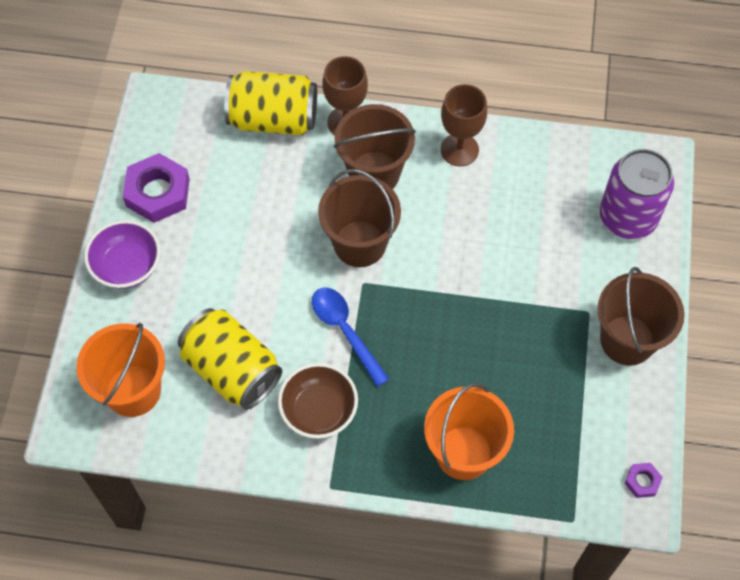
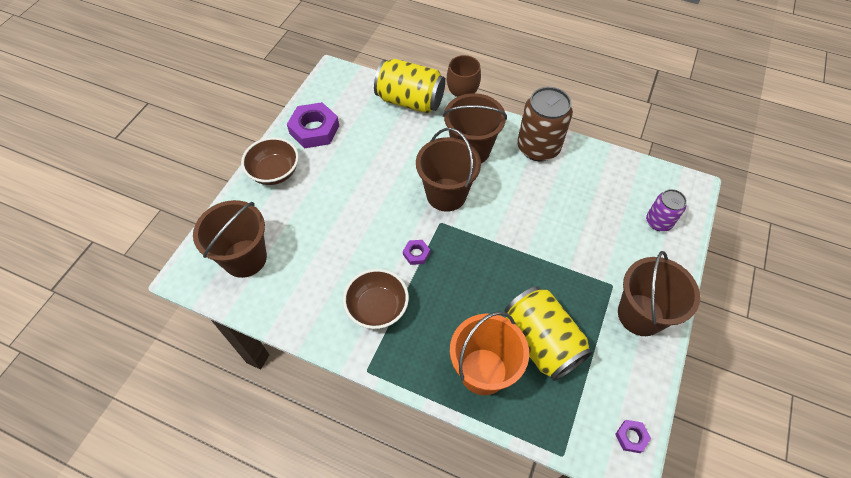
camera: 15 degrees right, 5 degrees down
orange bucket [76,323,165,417] -> brown bucket [193,200,267,278]
purple bowl [84,220,160,289] -> brown bowl [241,137,299,185]
yellow can [178,308,282,410] -> yellow can moved to [504,286,592,381]
blue spoon [312,288,389,387] -> purple nut [403,240,430,265]
brown goblet [441,84,487,166] -> brown can [517,87,573,161]
purple can [600,149,674,239] -> purple can [646,189,687,232], size x0.58

